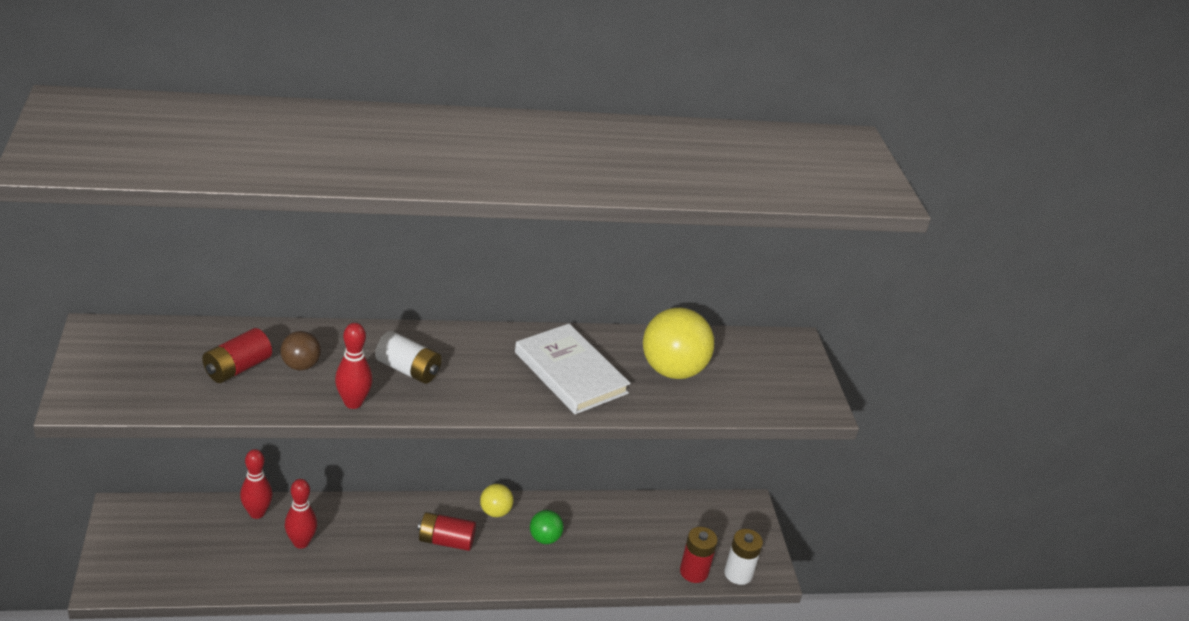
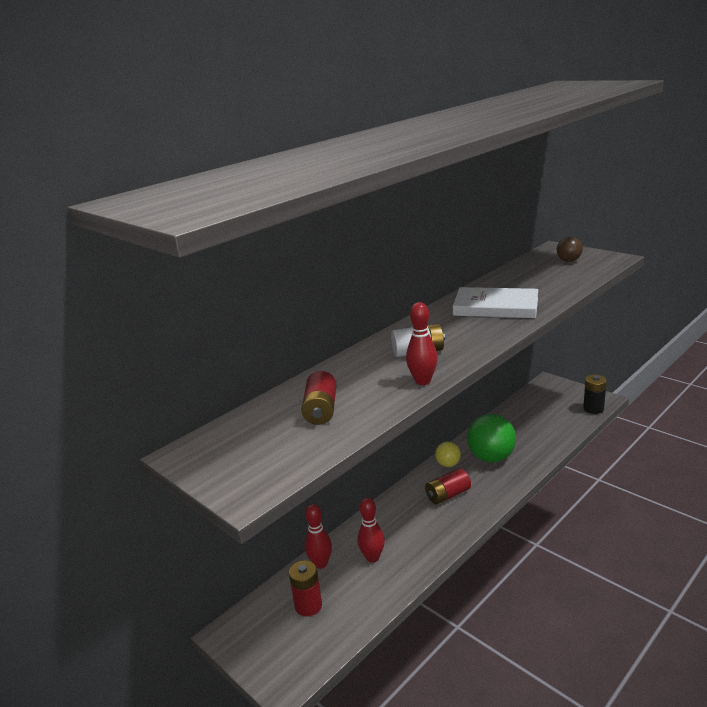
camera: 30 degrees left, 10 degrees down
brown ball [280,331,321,370] -> brown ball moved to [557,237,583,262]
green ball [530,510,564,544] -> green ball [467,414,516,462], size x1.90
yellow ball [643,308,714,379] -> none
red battery [680,527,718,583] -> red battery moved to [289,560,322,617]
white battery [724,529,763,585] -> black battery [583,375,607,414]

